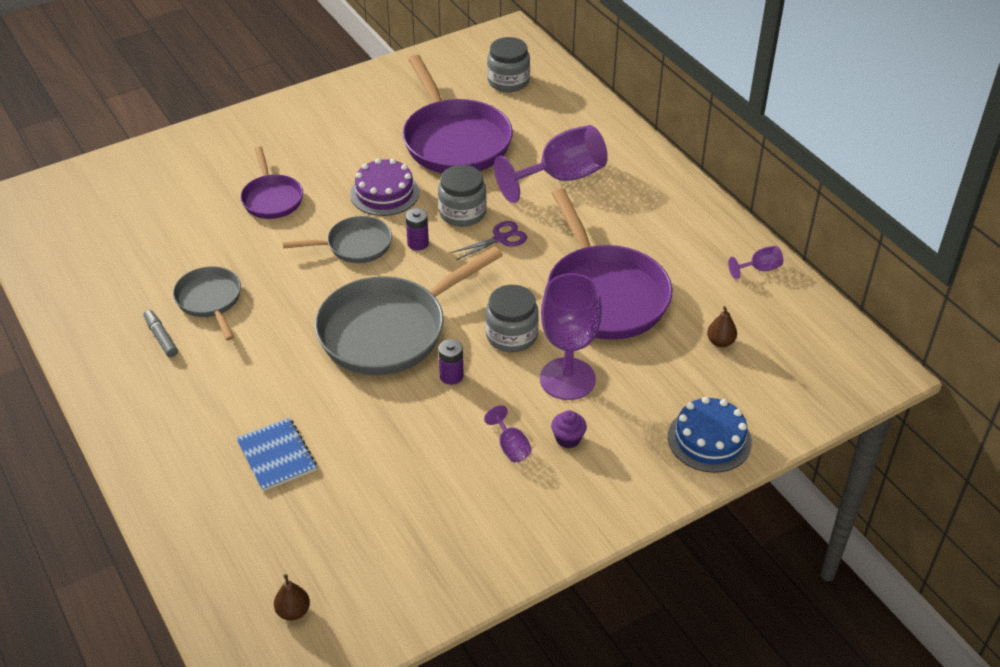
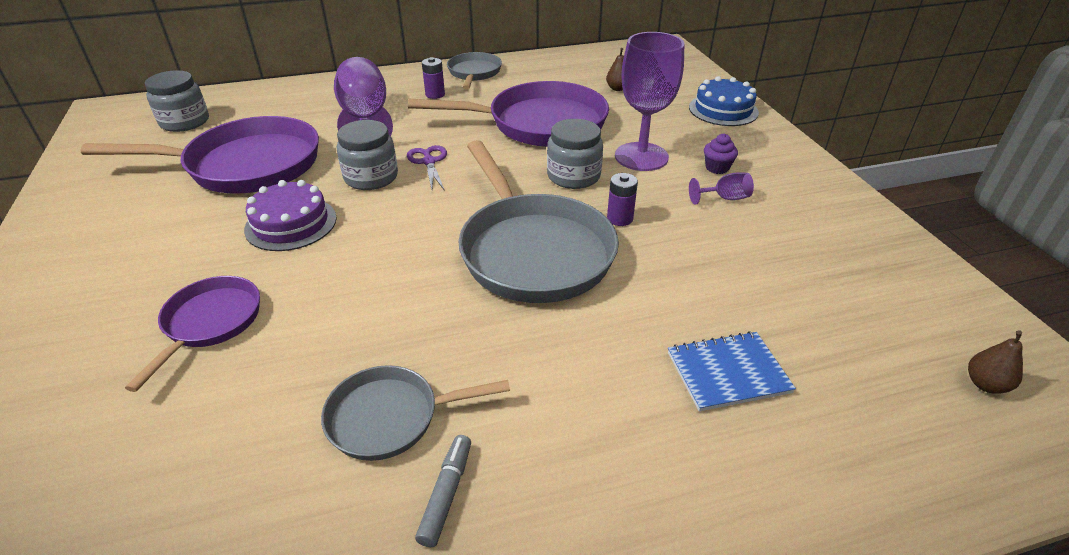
camera: 75 degrees left, 5 degrees down
grey marker [143,310,178,357] -> grey marker turned 120 degrees clockwise [415,435,471,547]
purple pan [240,146,303,219] -> purple pan turned 75 degrees counterclockwise [125,276,260,392]
grey pan [282,216,392,263] -> grey pan moved to [447,52,502,89]
purple battery [406,208,429,251] -> purple battery moved to [422,57,445,99]
purple goblet [728,246,783,279] -> none

